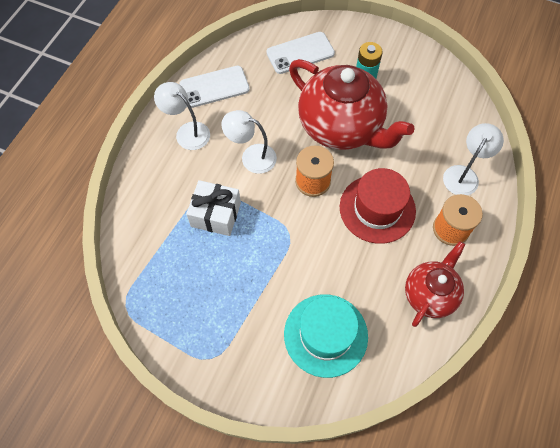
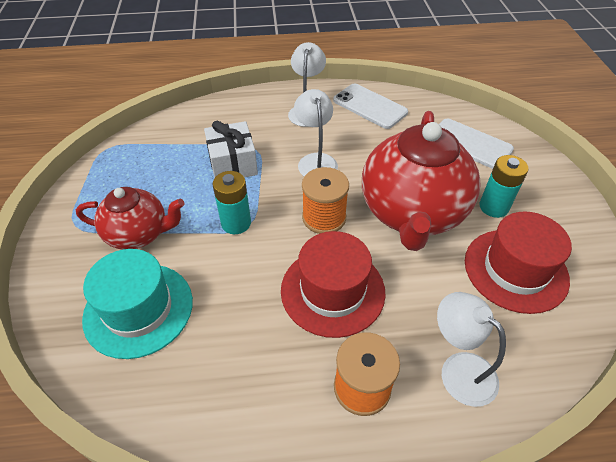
camera: 60 degrees right, 15 degrees down
red teapot [405,241,465,327] -> red teapot moved to [76,187,185,250]
white lamp [443,123,504,195] -> white lamp turned 135 degrees counterclockwise [437,292,506,407]
none -> turquoise battery [213,171,251,234]
none -> red hat [465,211,572,314]

